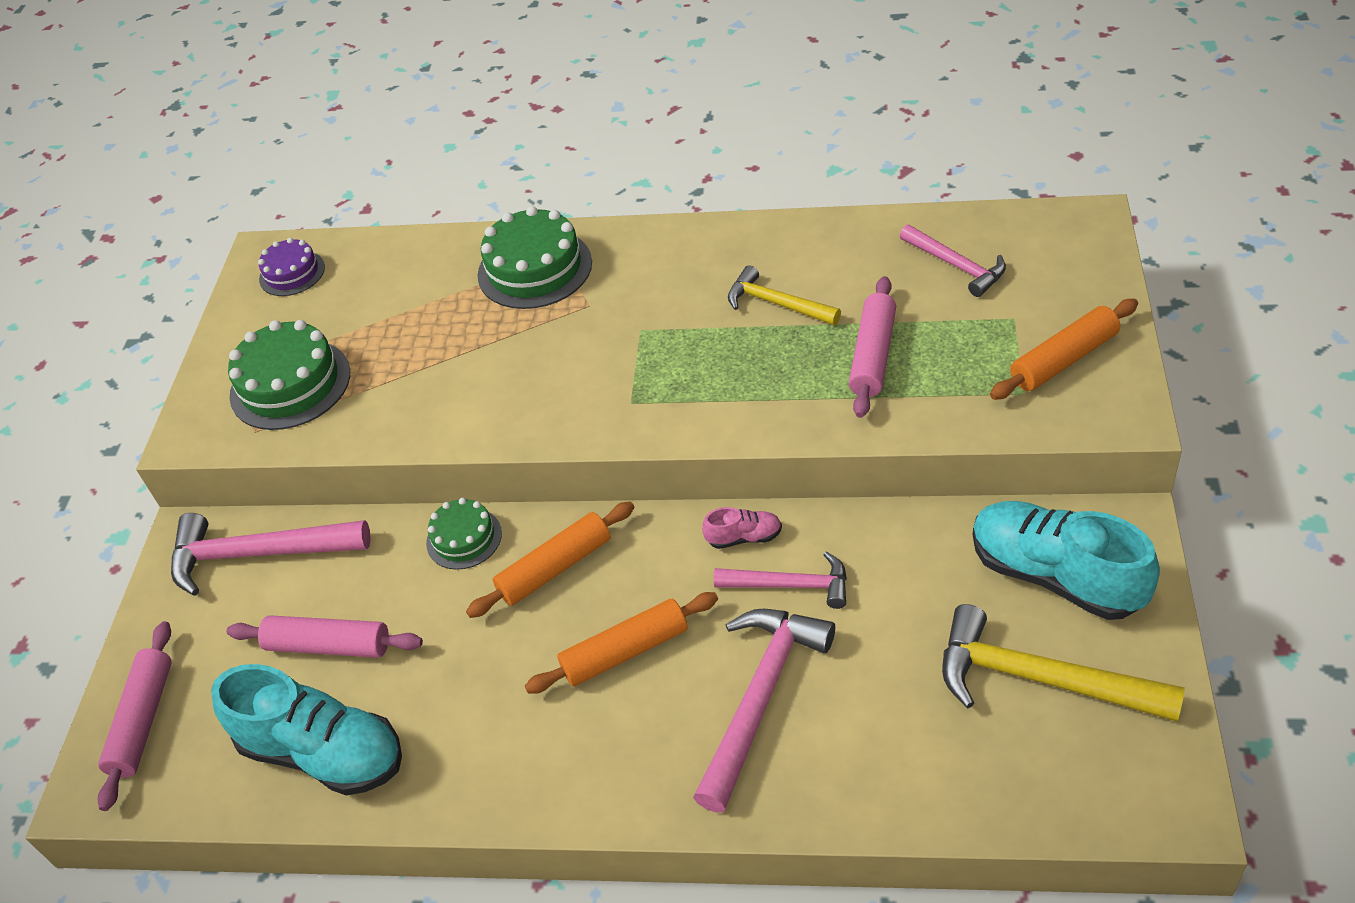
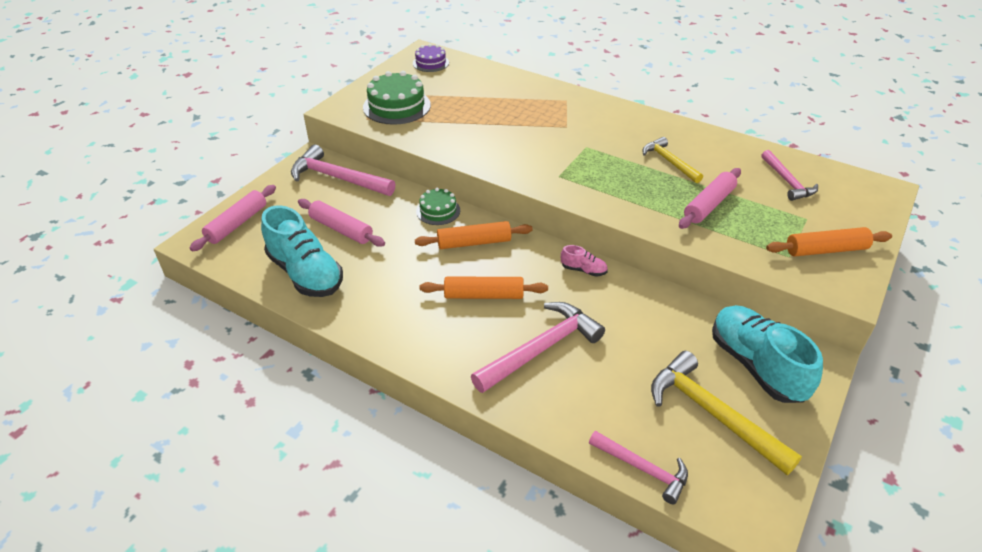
camera: 20 degrees right, 5 degrees down
green cake [478,206,592,309] -> none
pink hammer [714,551,847,609] -> pink hammer moved to [589,431,688,504]

